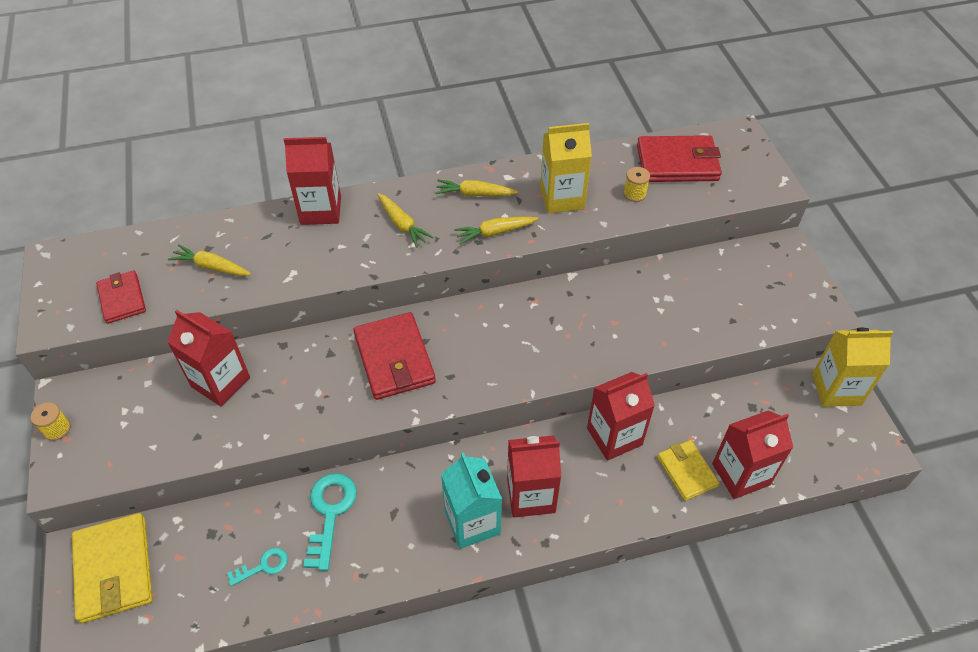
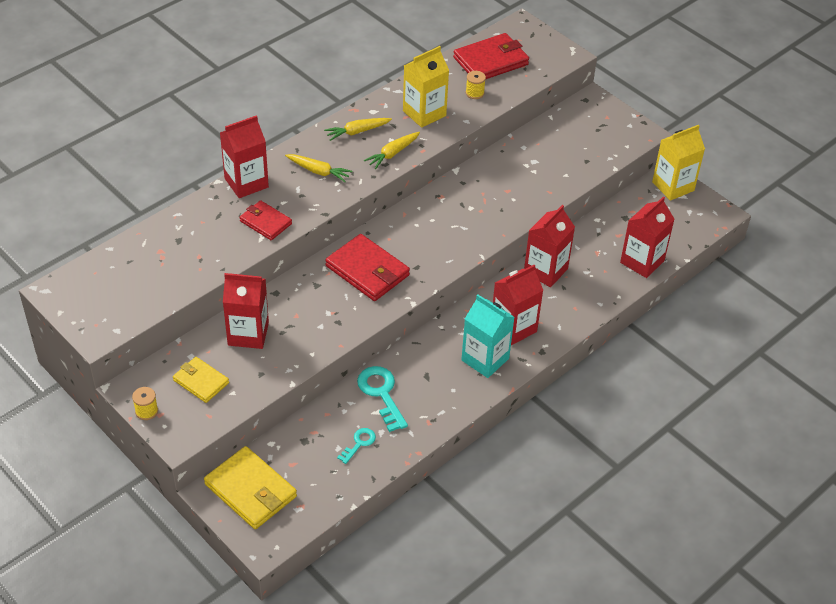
camera: 30 degrees left, 5 degrees down
red wallet [96,270,146,324] -> red wallet moved to [239,200,292,240]
yellow carrot [168,244,251,276] -> none
yellow wallet [657,440,719,501] -> yellow wallet moved to [173,357,229,403]

